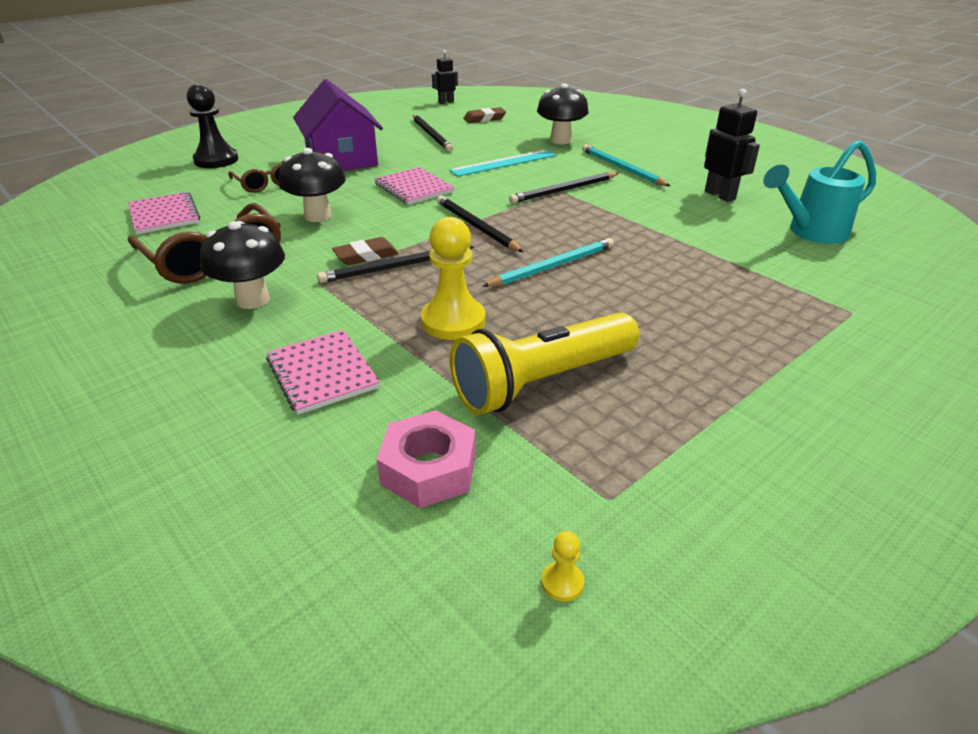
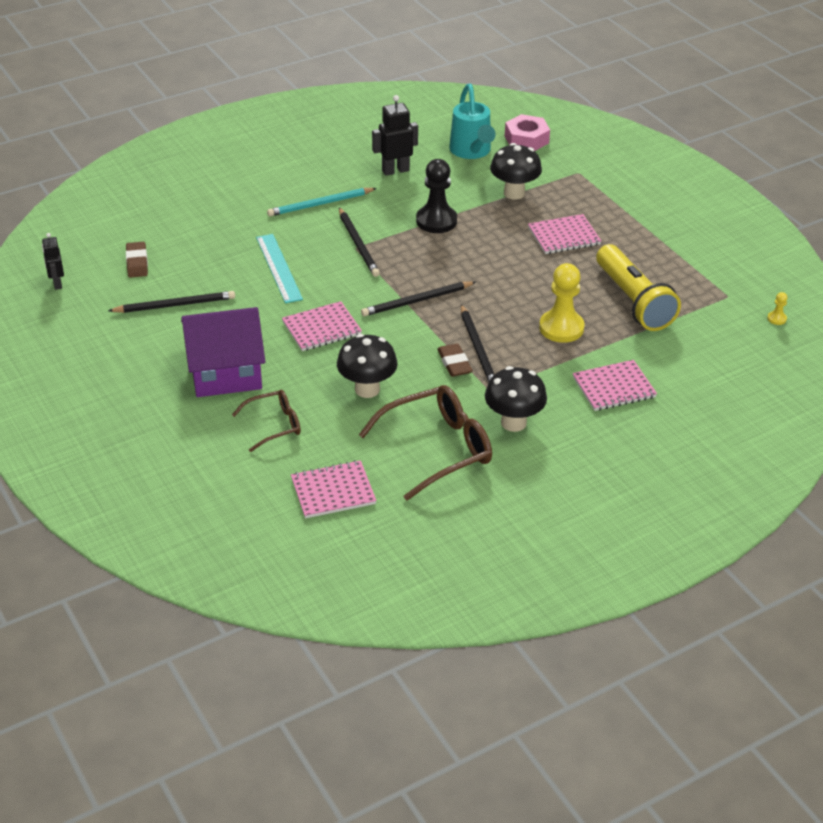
camera: 80 degrees left, 5 degrees up
black pawn [187,84,238,168] -> black pawn moved to [416,159,457,233]
pink nut [377,410,476,508] -> pink nut moved to [505,114,550,151]
turquoise pencil [482,238,614,287] -> none
black mushroom [537,84,589,144] -> black mushroom moved to [490,143,542,200]
none -> pink notebook [528,214,601,254]

